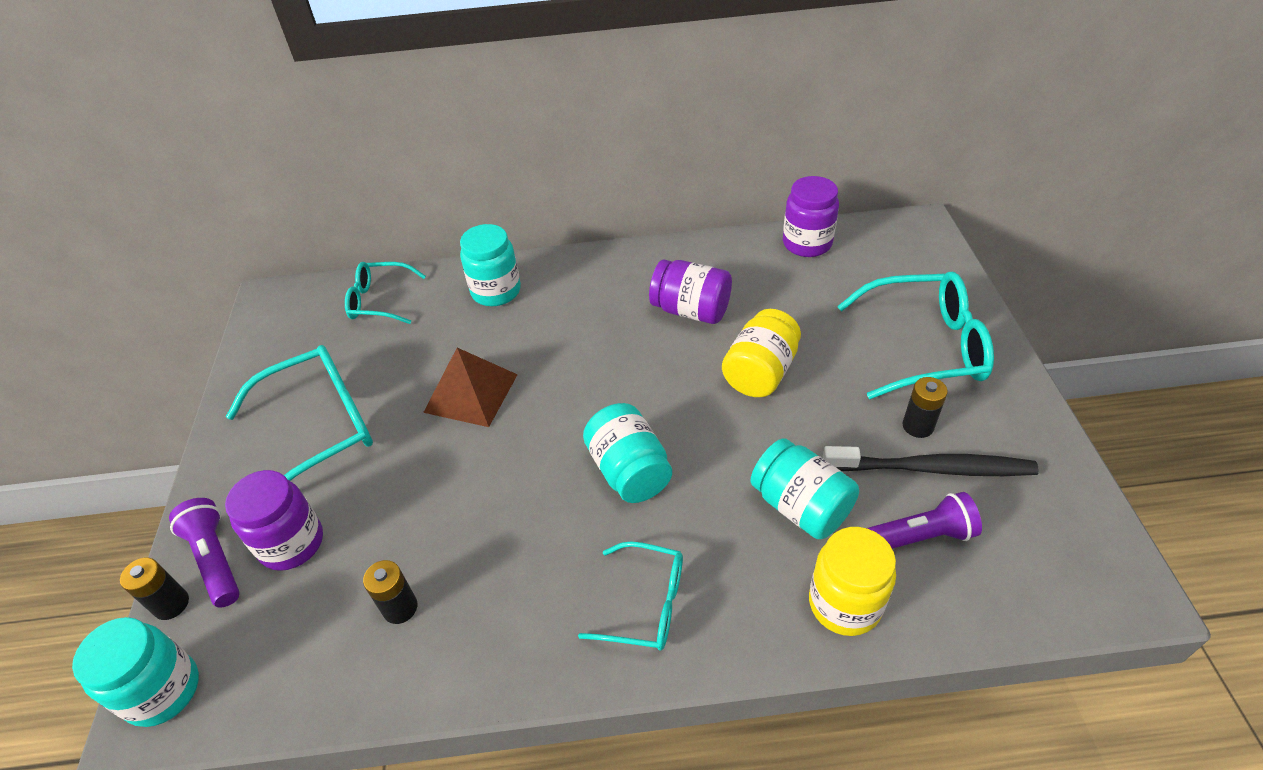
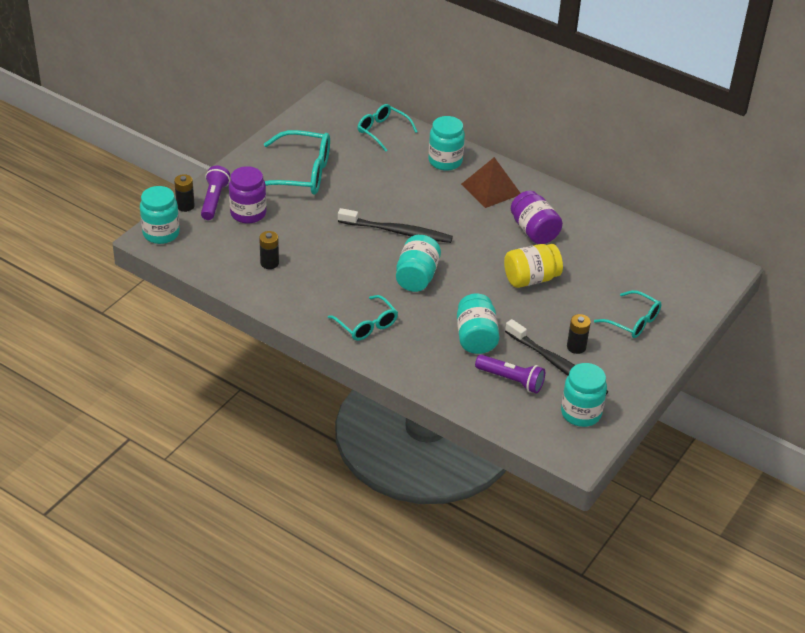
camera: 35 degrees right, 5 degrees down
brown pyramid [423,348,518,427] -> brown pyramid moved to [461,157,520,208]
purple jar [783,176,839,257] -> none
yellow jar [809,527,896,636] -> none
turquoise glasses [837,272,994,399] -> turquoise glasses [594,290,661,338], size x0.60
none -> black toothbrush [338,208,453,243]
none -> turquoise jar [561,363,607,427]

